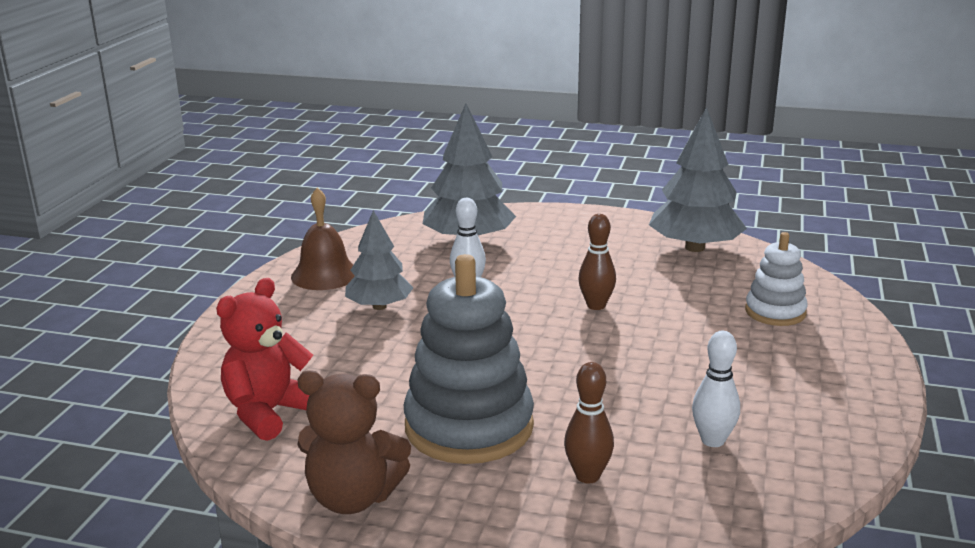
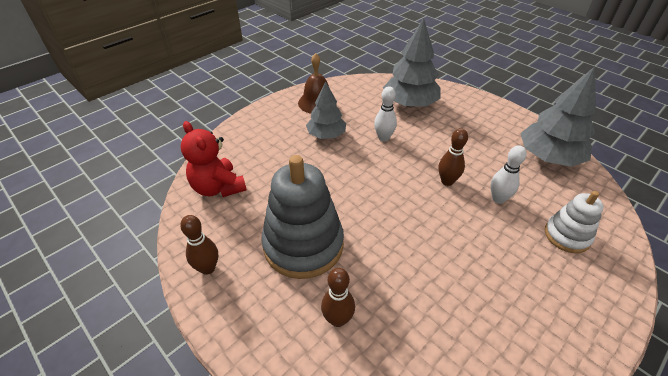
camera: 30 degrees right, 20 degrees up
red teddy bear [216,278,313,441] -> red teddy bear turned 105 degrees counterclockwise [181,121,247,197]
brown teddy bear [297,370,411,514] -> brown bowling pin [180,215,218,275]
white bowling pin [692,331,740,447] -> white bowling pin moved to [490,145,527,204]

